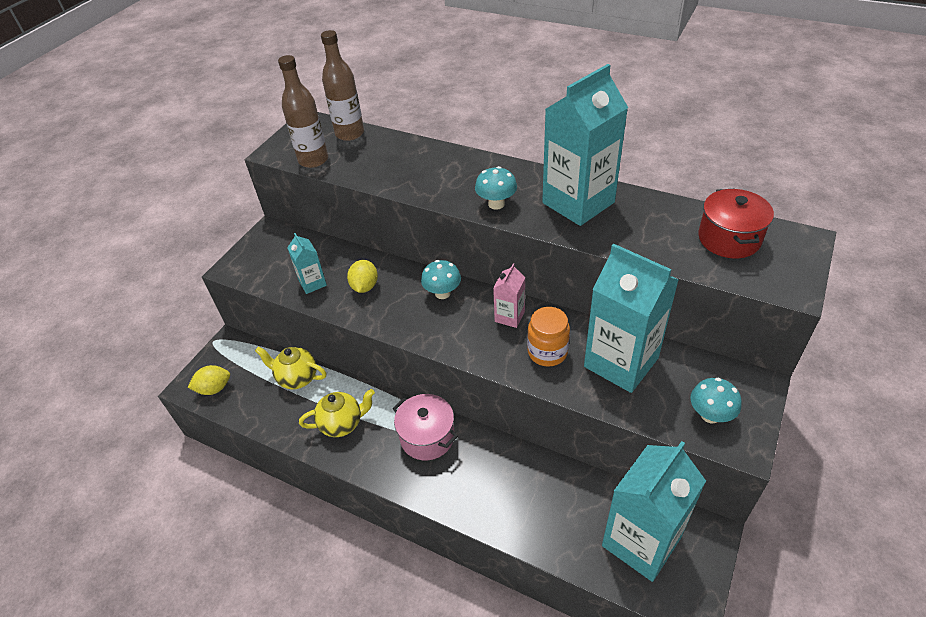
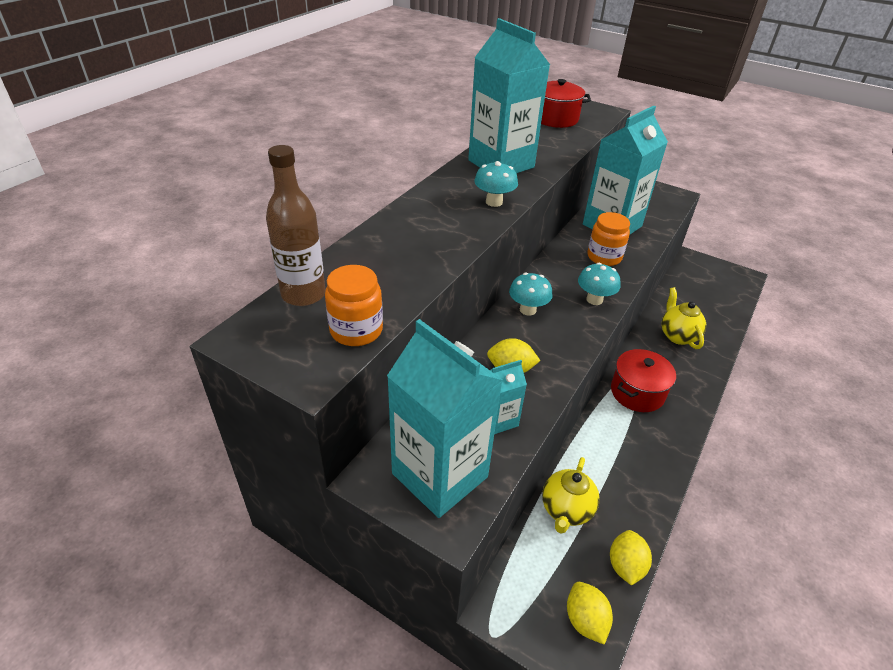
camera: 90 degrees left, 5 degrees down
brown bottle [278,55,328,168] -> orange jar [325,265,383,346]
yellow teapot [299,389,375,437] -> yellow teapot moved to [662,287,706,349]
pink pot [392,394,458,460] -> red pot [611,349,676,412]
pink carton [493,263,525,328] -> none
turquoise carton [602,441,706,582] -> turquoise carton moved to [387,319,503,518]
turquoise mushroom [690,378,742,423] -> turquoise mushroom moved to [578,263,620,305]
none -> yellow lemon [610,530,652,586]

